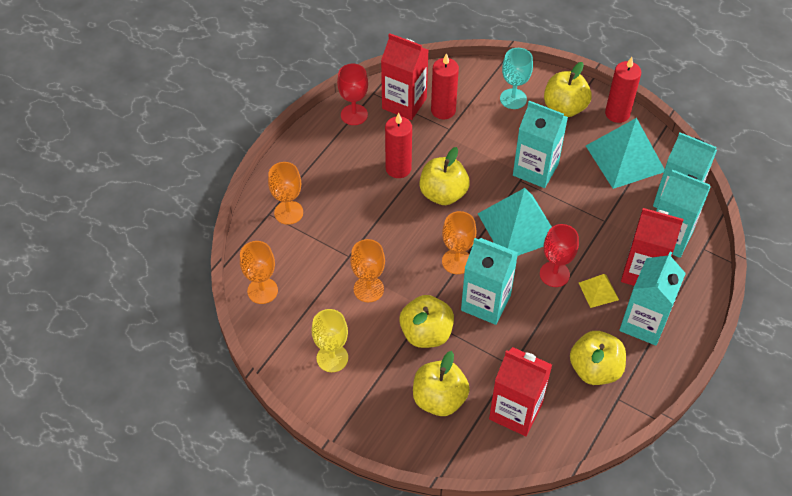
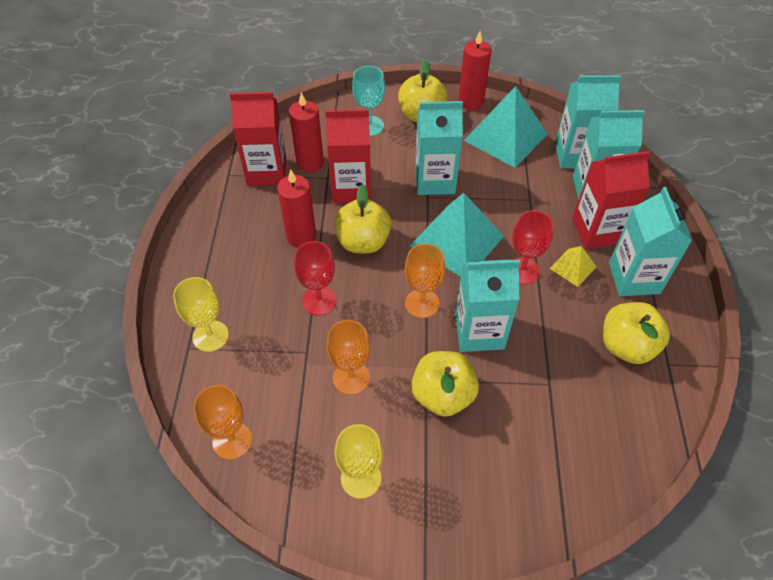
camera: 30 degrees left, 0 degrees up
orange goblet [268,162,303,225] -> yellow goblet [173,277,229,352]
red goblet [337,64,368,125] -> red goblet moved to [294,241,337,316]
yellow apple [413,351,470,416] -> none
red carton [489,347,552,436] -> red carton moved to [325,109,371,203]

